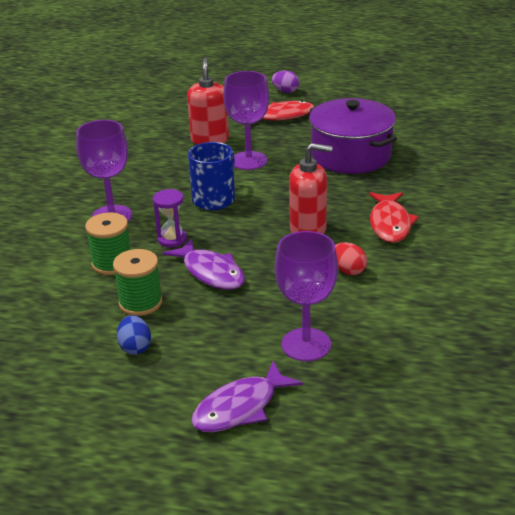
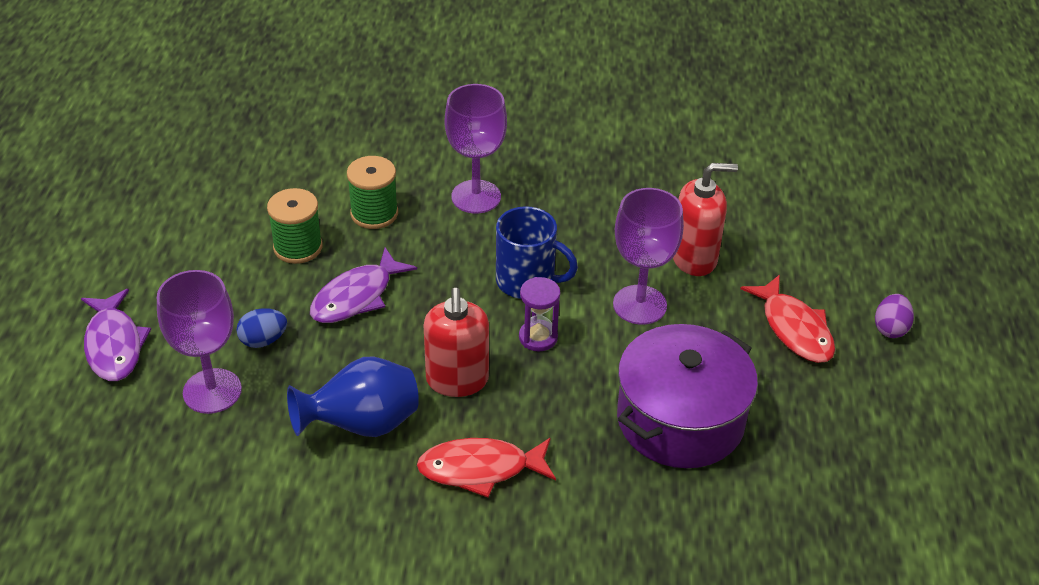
camera: 80 degrees right, 10 degrees up
blue egg [117,315,151,355] -> blue egg moved to [236,308,287,348]
purple hourglass [153,189,187,247] -> purple hourglass moved to [519,277,560,351]
purple fish [191,361,303,432] -> purple fish turned 150 degrees counterclockwise [81,289,151,381]
red egg [335,242,367,275] -> blue vase [287,357,419,437]

